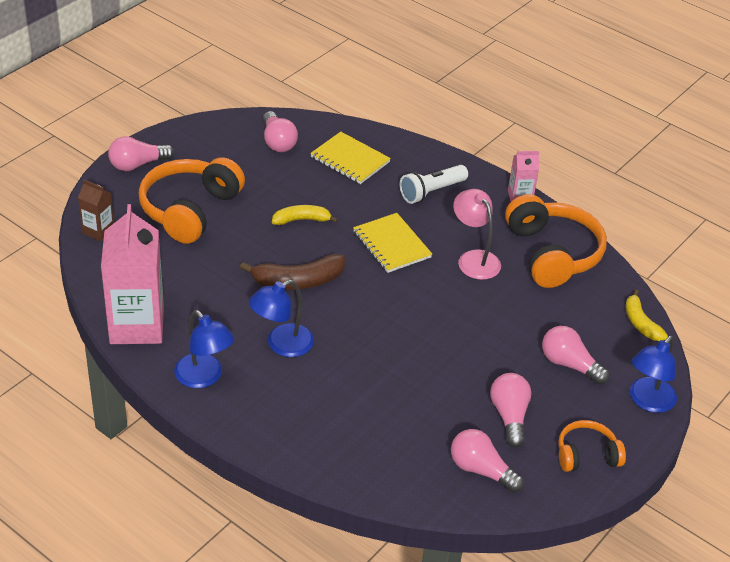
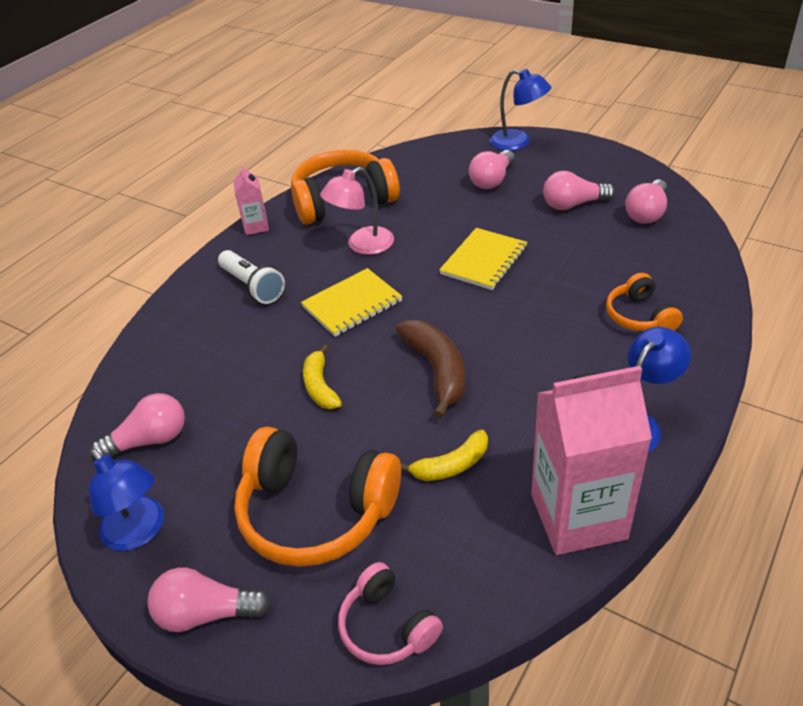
camera: 90 degrees left, 0 degrees up
brown carton [78,180,114,241] -> pink headphones [338,562,443,665]
pink light bulb [108,136,174,171] -> pink light bulb turned 120 degrees clockwise [147,568,271,632]
blue lamp [249,280,314,357] -> blue lamp moved to [89,449,164,551]
yellow notebook [310,132,391,184] -> yellow notebook moved to [439,228,528,290]
orange headphones [558,420,626,472] -> orange headphones moved to [606,273,683,331]
yellow banana [625,290,668,341] -> yellow banana moved to [401,430,488,481]

